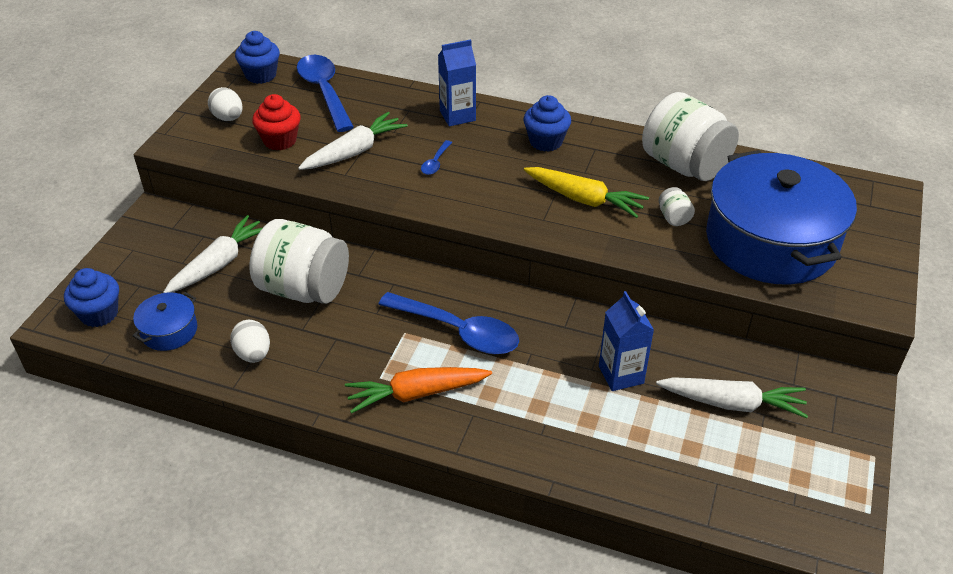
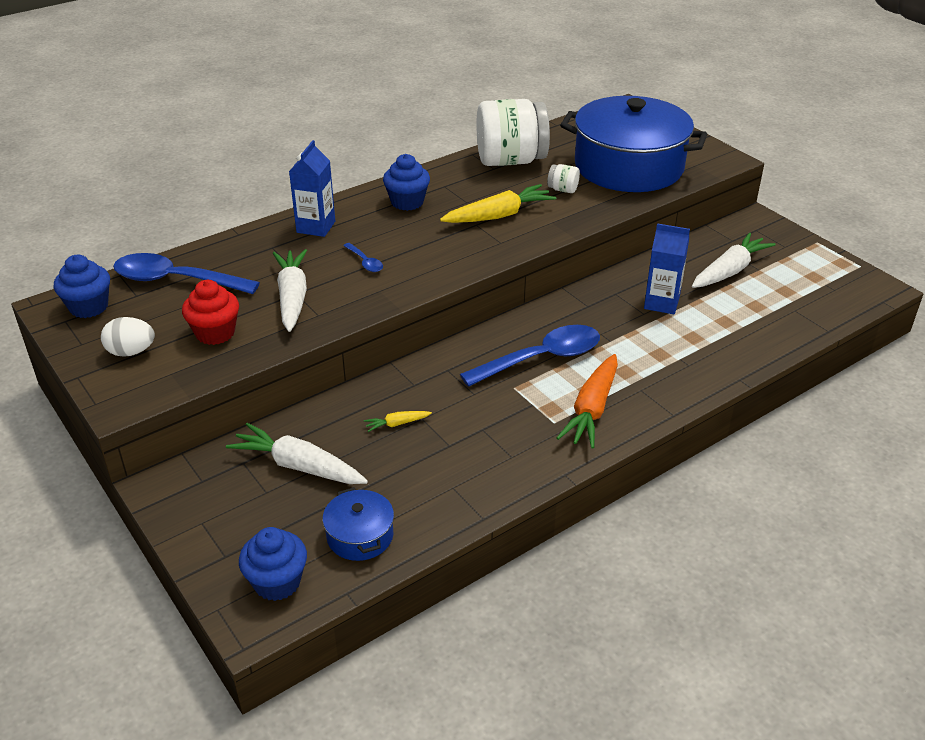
camera: 55 degrees left, 5 degrees down
white carrot [163,215,262,293] -> white carrot turned 45 degrees counterclockwise [226,423,368,484]
white egg [230,320,270,363] -> none
white jar [249,219,349,304] -> yellow carrot [364,411,432,432]

